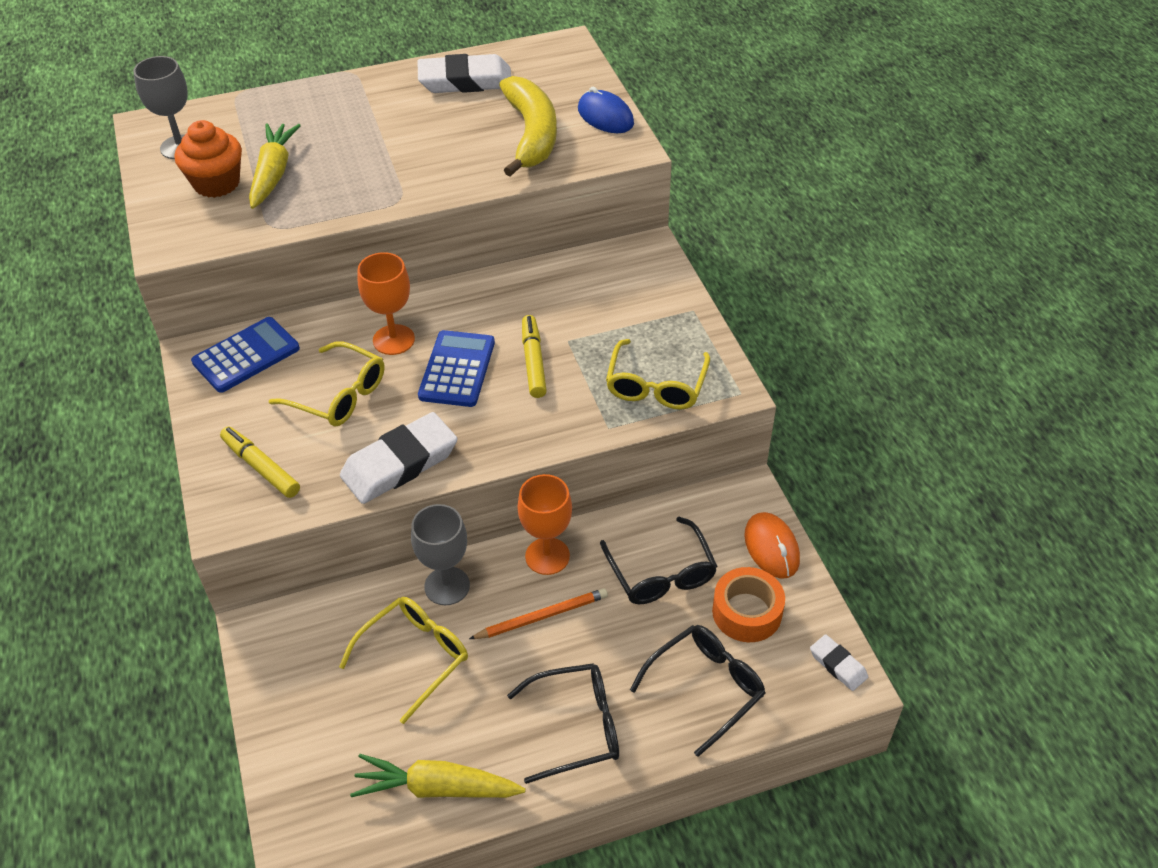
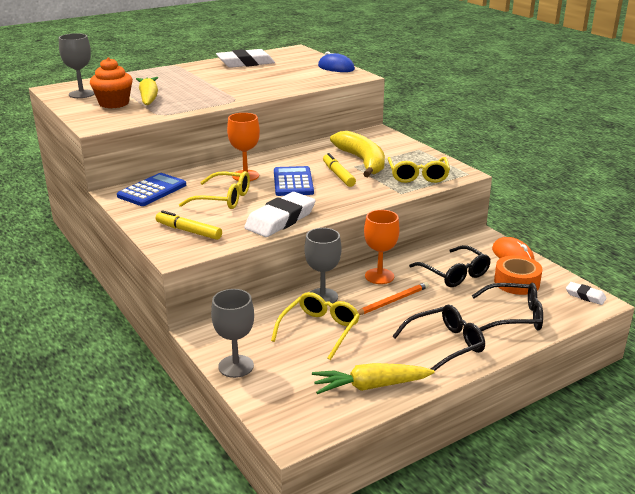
camera: 15 degrees left, 20 degrees down
yellow banana [499,76,557,177] -> yellow banana moved to [330,131,385,177]
black glasses [630,625,765,757] -> black glasses turned 60 degrees clockwise [472,283,543,331]
none -> grey goblet [211,289,254,378]

